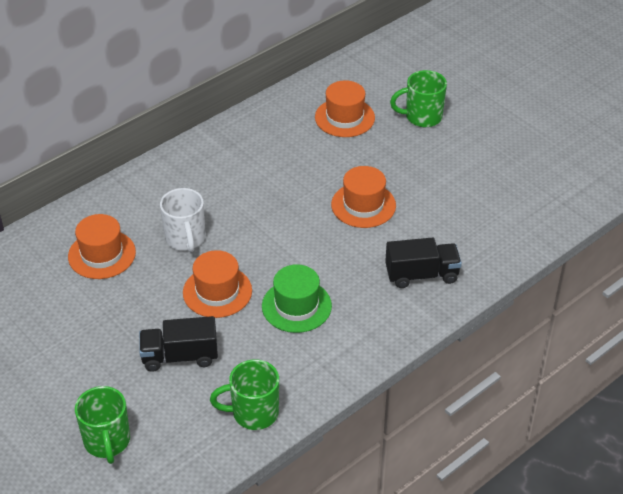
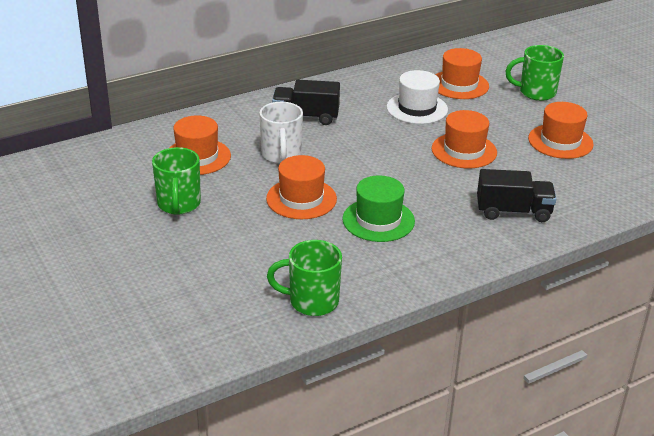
camera: 10 degrees right, 10 degrees down
green mug [75,386,130,464] -> green mug moved to [152,147,201,215]
black truck [139,316,218,372] -> black truck moved to [272,80,340,125]
none -> white hat [387,70,448,124]
none -> orange hat [528,102,594,159]

